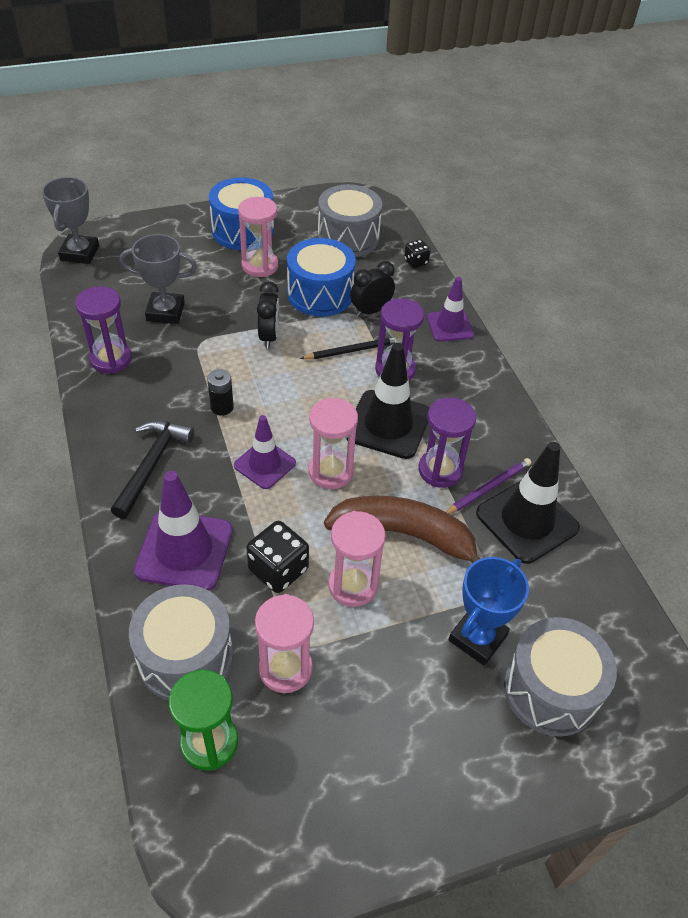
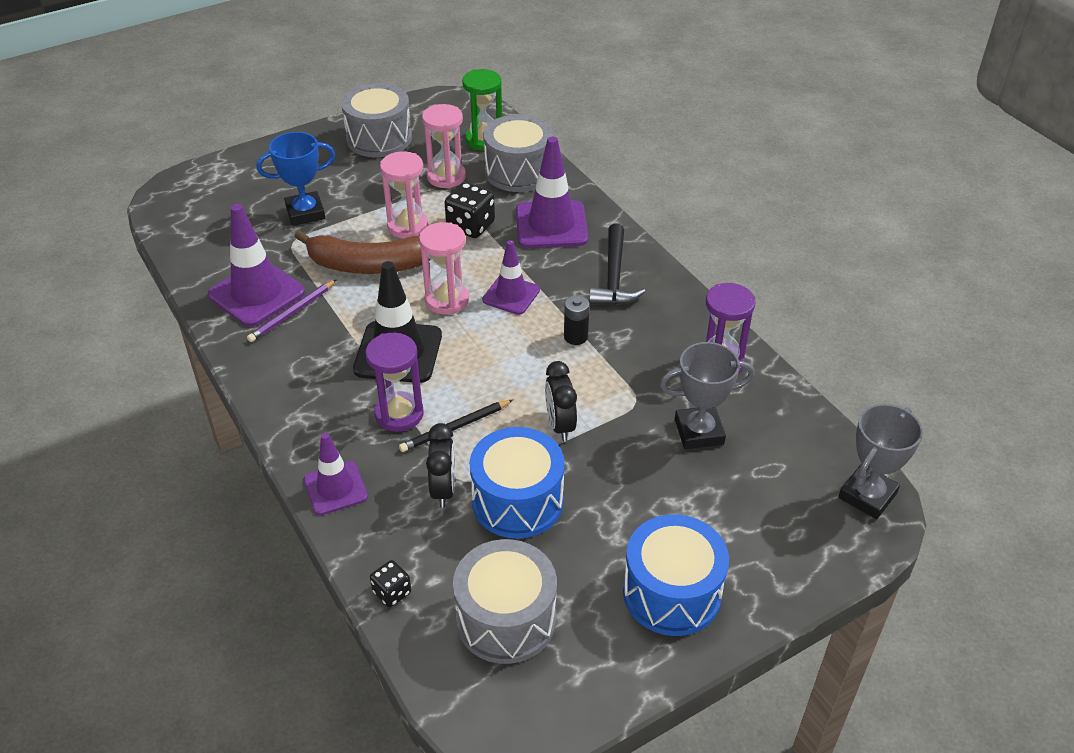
camera: 170 degrees right, 5 degrees down
grey trophy [42,177,99,264] -> grey trophy turned 45 degrees clockwise [838,404,923,519]
pink hourglass [238,197,278,277] -> none
black clock [350,261,395,317] -> black clock turned 45 degrees counterclockwise [426,423,455,508]
purple hourglass [419,397,476,488] -> none
blue trophy [449,557,529,666] -> blue trophy turned 45 degrees clockwise [257,132,335,226]
black traffic cone [476,442,580,564] -> purple traffic cone [208,204,305,327]
grey drum [504,617,617,737] -> grey drum moved to [341,83,412,157]

